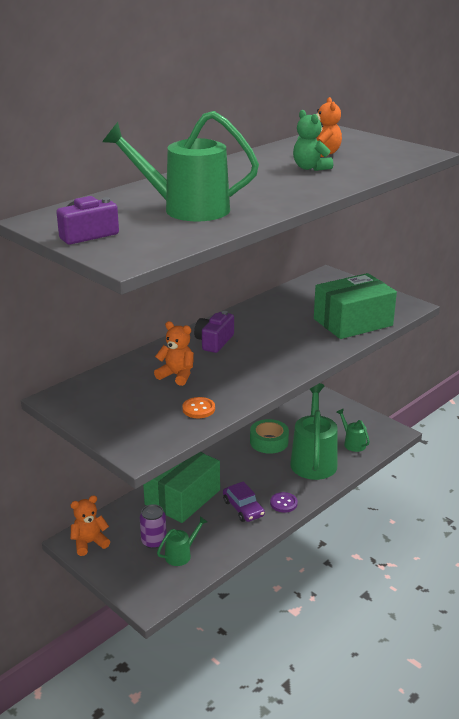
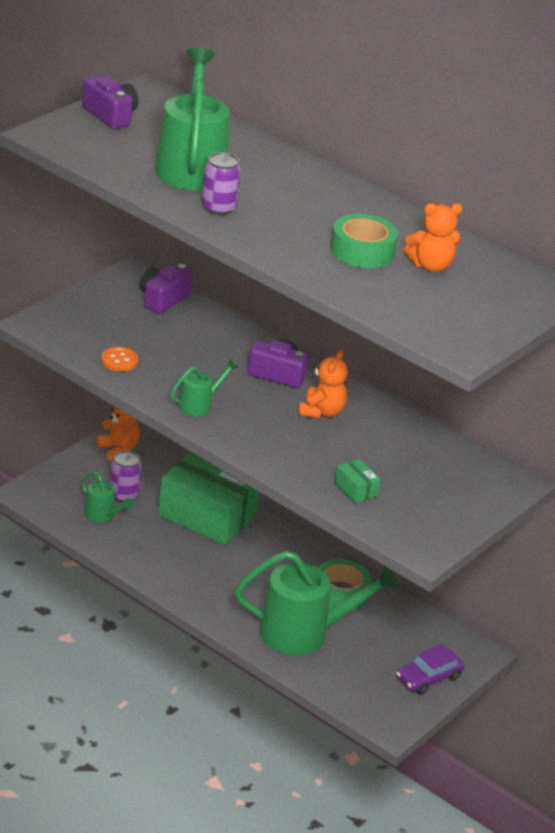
camera: 80 degrees right, 5 degrees up
orange teddy bear [154,321,194,386] -> orange teddy bear moved to [298,350,348,419]
purple car [223,481,265,522] -> purple car moved to [396,644,465,695]
purple button [270,492,298,513] -> none
green teddy bear [293,110,333,171] -> green tape [331,214,398,268]
green box [314,273,397,339] -> green box [334,459,381,503], size x0.40
green watering can [337,409,370,452] -> green watering can moved to [170,359,239,416]
none -> purple camera [140,264,193,314]
none -> purple can [201,152,241,215]

